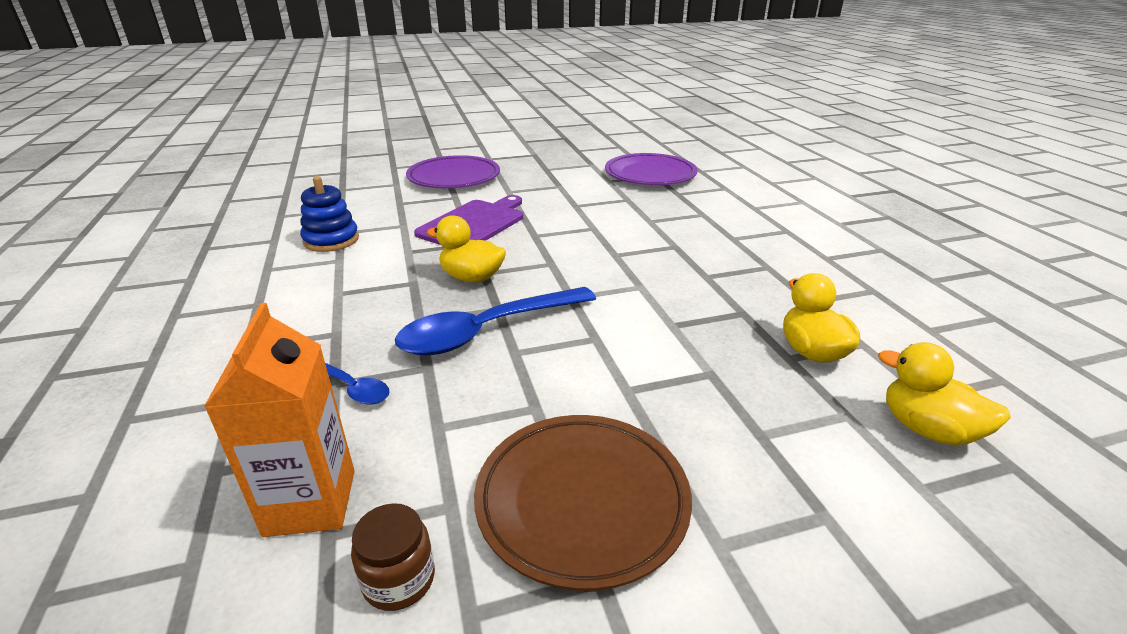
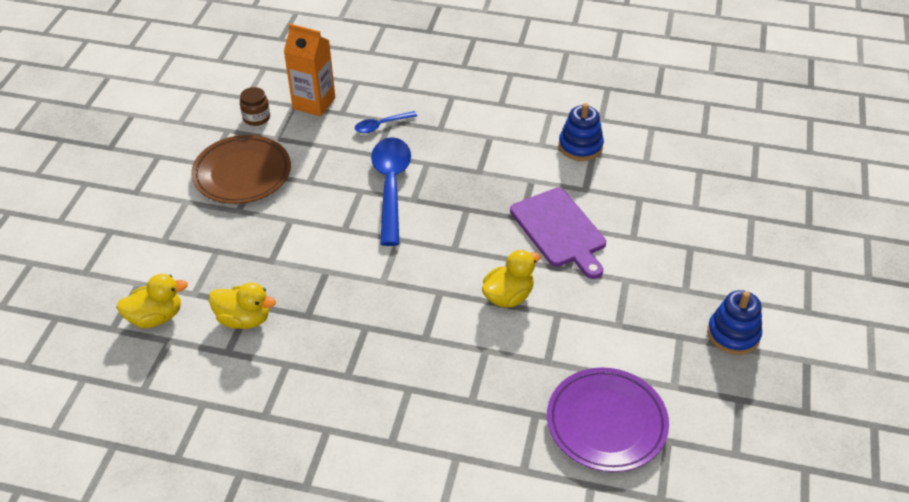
camera: 120 degrees right, 15 degrees up
purple plate [406,155,500,188] -> none
yellow duck [427,215,506,282] -> yellow duck moved to [482,250,540,308]
none -> blue stacking toy [707,290,762,355]

